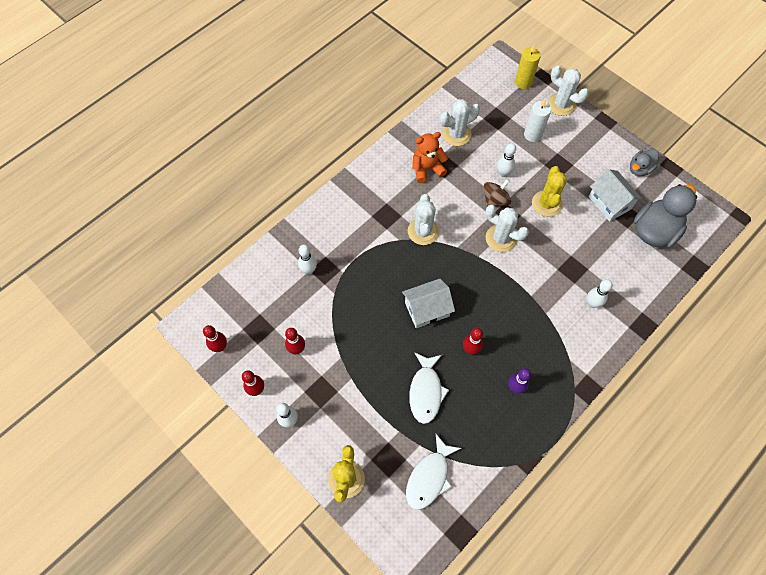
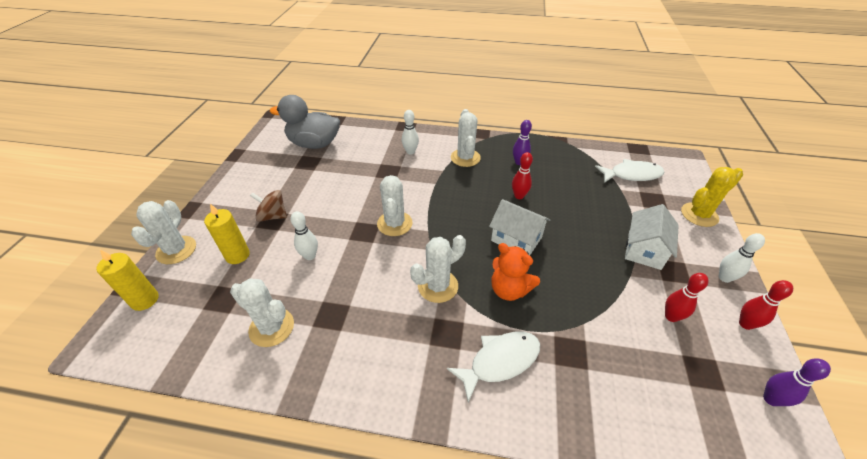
camera: 125 degrees left, 20 degrees down
red bowling pin [203,325,227,352] -> purple bowling pin [763,359,831,406]
white bowling pin [298,244,317,274] -> none
white fish [409,352,449,424] -> white fish moved to [447,331,540,403]
orange teddy bear [412,132,448,183] -> orange teddy bear moved to [492,243,540,301]
brown spinning top [484,179,511,208] -> brown spinning top moved to [250,190,287,222]
white candle [524,99,551,142] -> yellow candle [204,204,250,264]
yellow cactus [532,166,567,217] -> none
white house [589,169,642,222] -> white house moved to [625,204,679,270]
grey duck [630,149,659,176] -> none
none -> white cactus [451,109,481,167]

